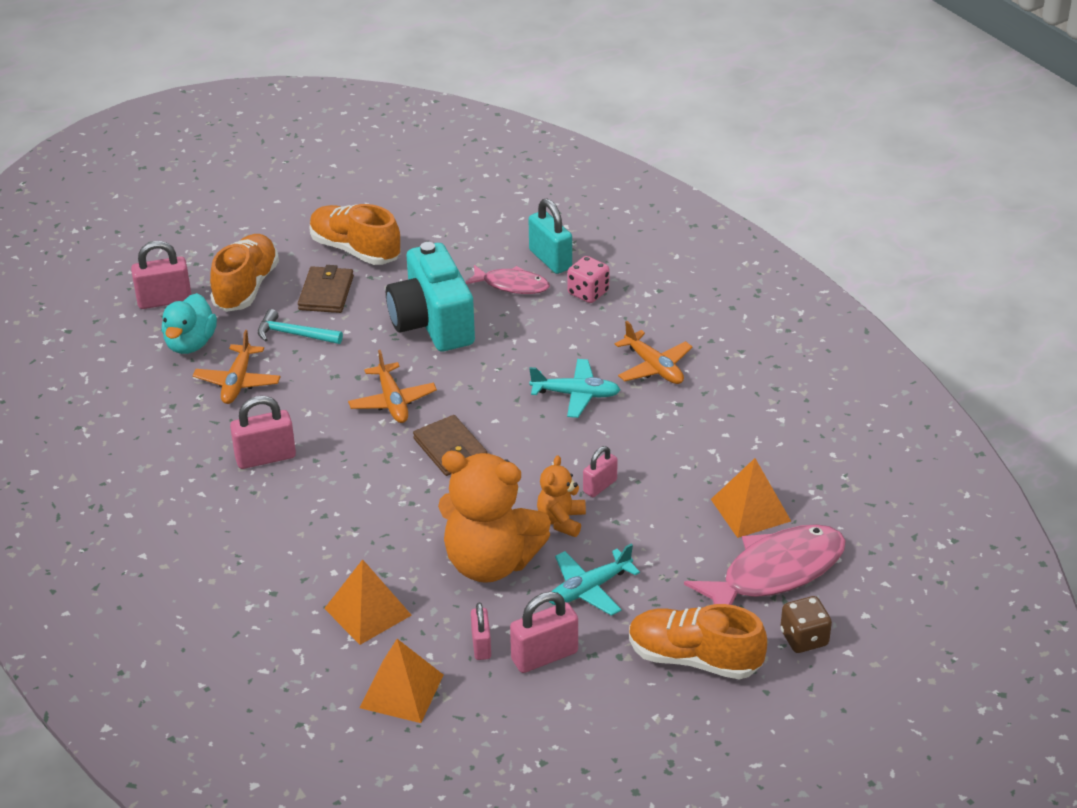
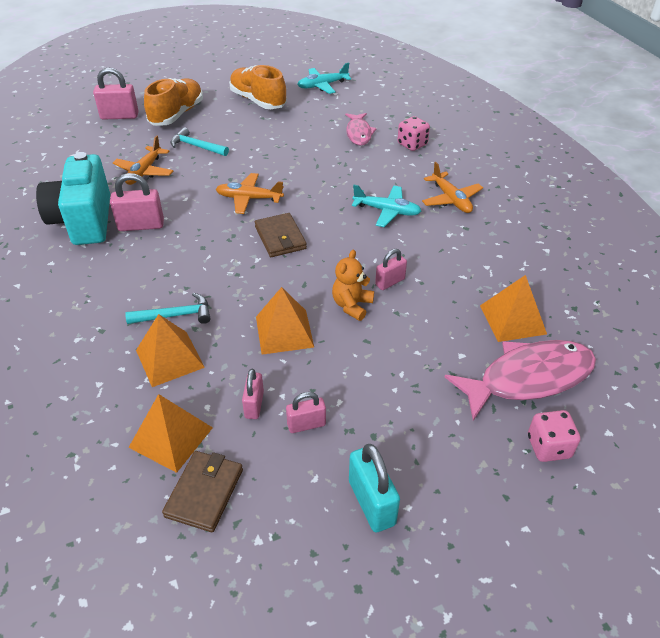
camera: 10 degrees right, 5 degrees up
turquoise duck [162,293,217,354] -> none
brown wallet [298,265,354,313] -> brown wallet moved to [162,451,243,532]
orange plane [348,350,437,423] -> orange plane turned 105 degrees clockwise [216,173,284,214]
turquoise camera [386,242,475,351] -> turquoise camera moved to [36,152,110,245]
orange teddy bear [438,451,551,583] -> orange pyramid [256,287,314,355]
pink fish [465,265,550,294] -> pink fish turned 60 degrees clockwise [345,113,377,145]
pink padlock [510,592,578,673] -> pink padlock [286,392,326,433], size x0.63
turquoise padlock [529,199,572,274] -> turquoise padlock moved to [349,444,400,532]
turquoise plane [549,543,640,616] -> turquoise plane moved to [297,63,351,94]
orange shoe [629,604,767,680] -> none
brown dice [780,596,832,653] -> pink dice [528,410,581,462]
none -> turquoise hammer [125,293,211,324]

